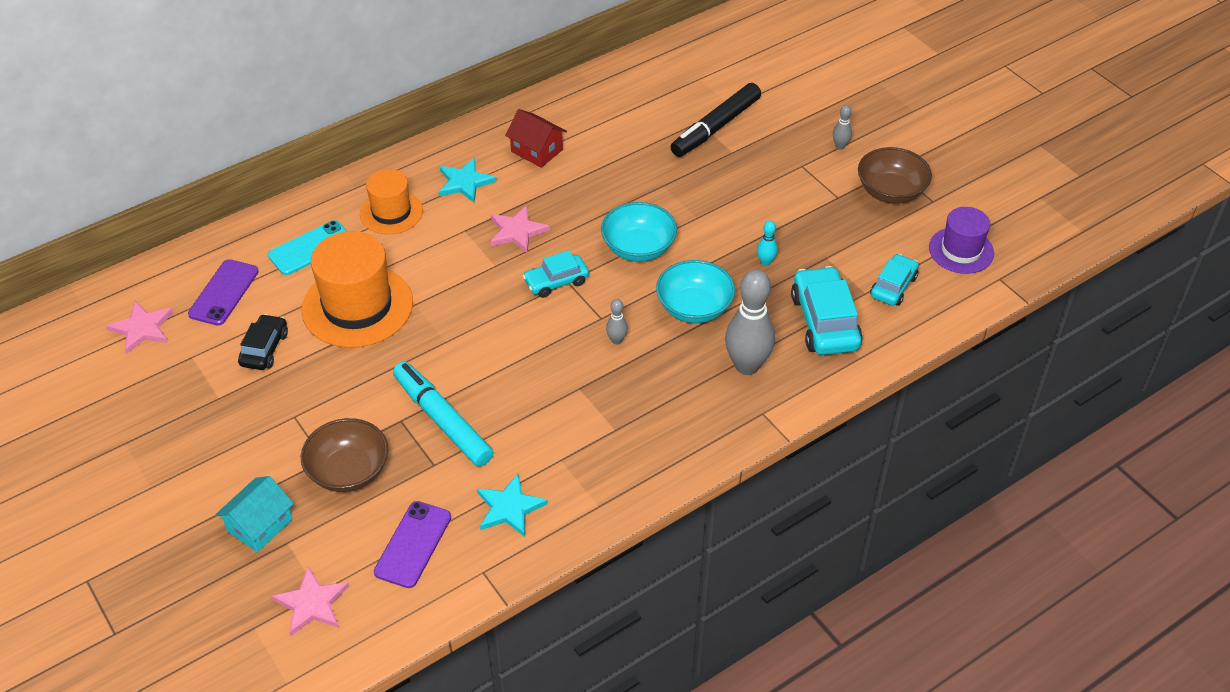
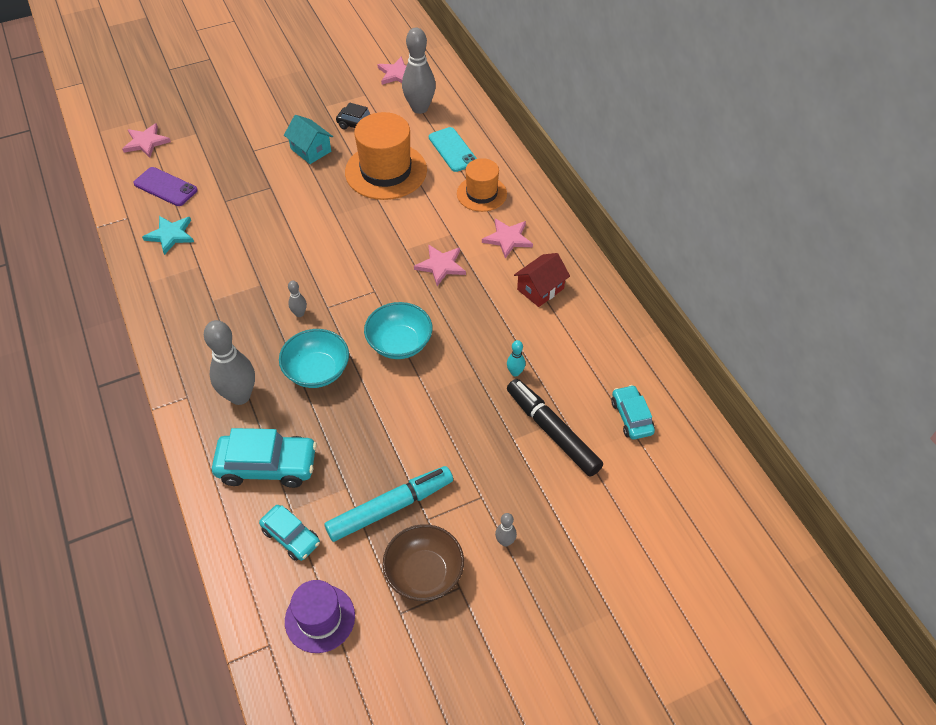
camera: 100 degrees right, 5 degrees up
purple phone [188,259,259,326] -> grey bowling pin [402,27,436,114]
turquoise house [215,476,294,553] -> turquoise house moved to [284,115,333,164]
brown bowl [301,418,388,492] -> none
turquoise marker [393,361,494,467] -> turquoise marker moved to [324,466,453,542]
turquoise star [438,158,497,203] -> pink star [482,219,533,259]
turquoise car [523,250,589,298] -> turquoise car moved to [611,385,655,440]
turquoise bowling pin [757,220,778,266] -> turquoise bowling pin moved to [507,340,526,376]

